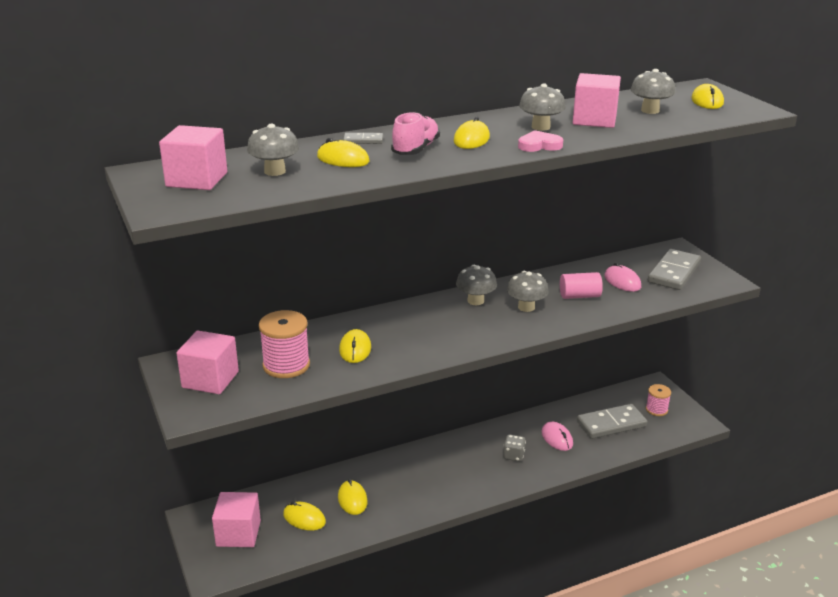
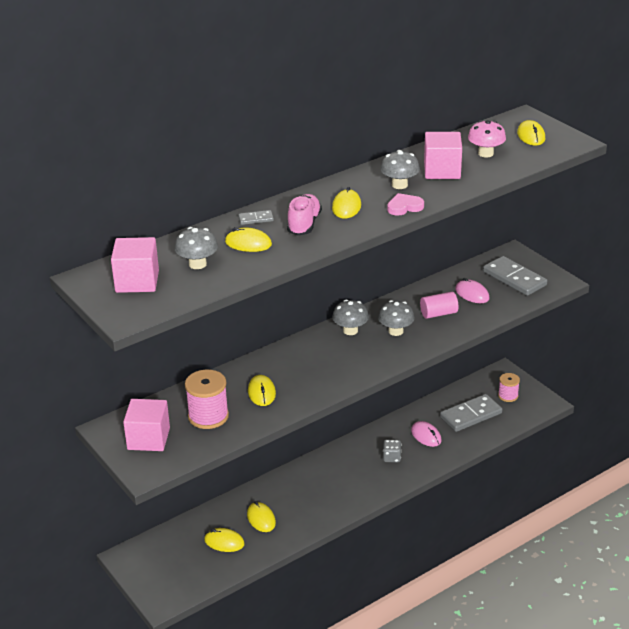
camera: 10 degrees left, 5 degrees up
pink cube [212,492,261,547] -> none
grey mushroom [631,69,675,114] -> pink mushroom [468,120,506,157]
grey domino [648,249,701,290] -> grey domino turned 60 degrees counterclockwise [483,256,547,296]

